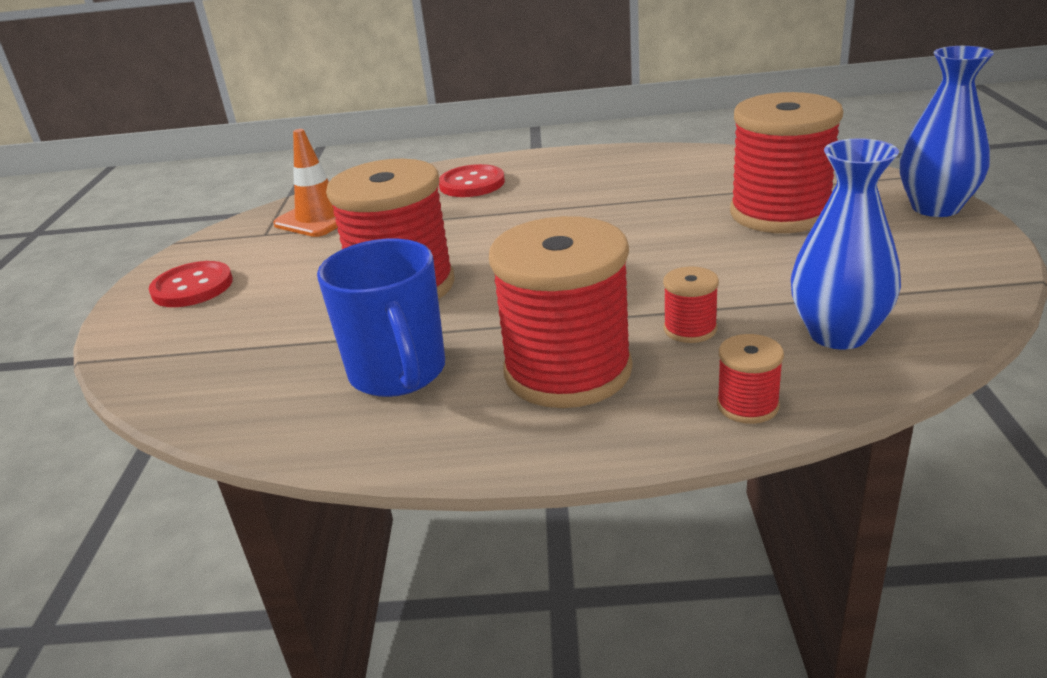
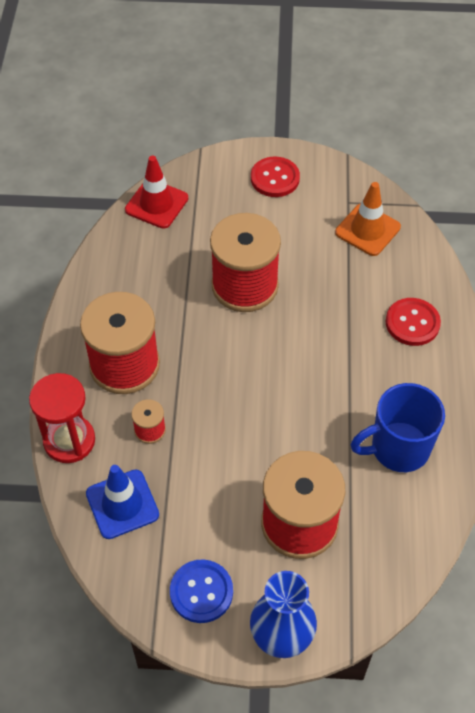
camera: 90 degrees right, 25 degrees up
blue mug [317,238,445,397] -> blue mug moved to [351,383,445,472]
red spool [717,334,784,424] -> red hourglass [29,373,95,463]
blue vase [791,138,901,349] -> blue traffic cone [86,465,159,539]
none -> red traffic cone [125,156,188,229]
none -> blue button [170,559,233,623]

